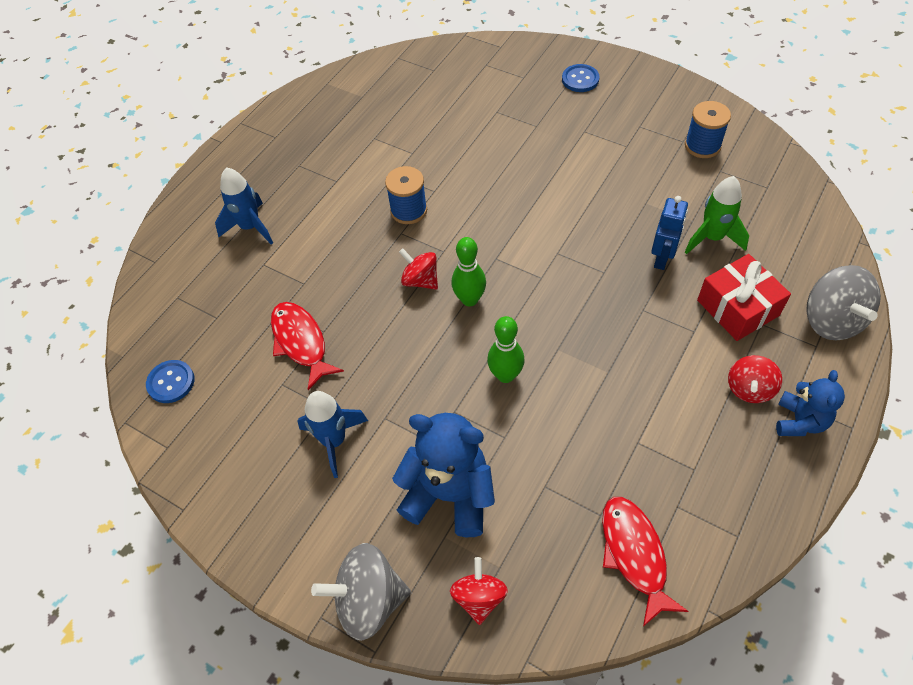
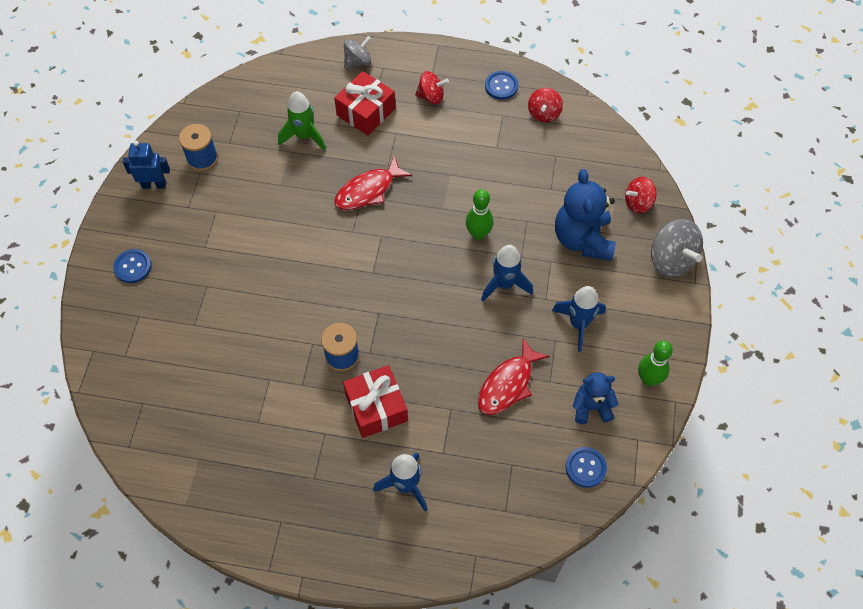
camera: 115 degrees left, 5 degrees up
red spinning top [399,248,438,290] -> red spinning top moved to [528,88,563,122]
green bowling pin [451,237,486,306] -> green bowling pin moved to [638,341,673,386]
red fish [602,497,689,627] -> red fish moved to [334,156,412,210]
blue robot [651,196,688,270] -> blue robot moved to [123,141,170,189]
blue teddy bear [776,370,845,436] -> blue teddy bear moved to [573,372,619,424]
grey spinning top [806,265,881,340] -> grey spinning top [344,36,371,68], size x0.63
none -> red gift [343,365,408,438]
none -> blue rocket [481,245,533,301]
none -> blue button [485,71,518,100]

